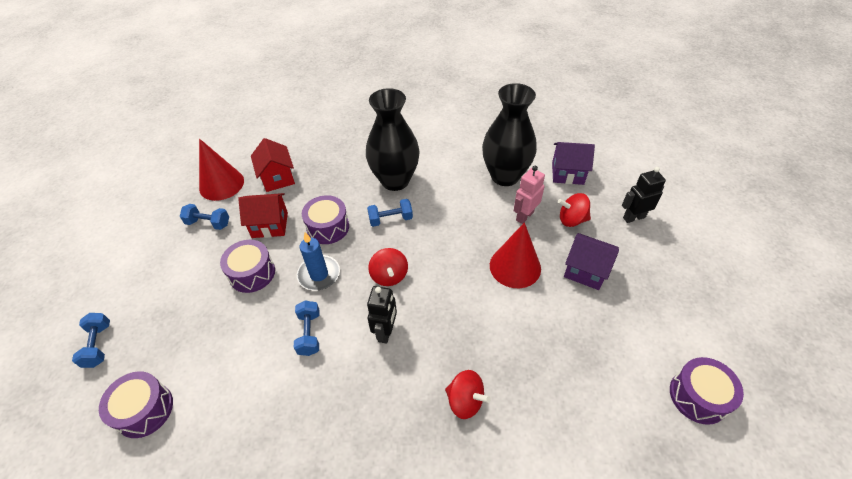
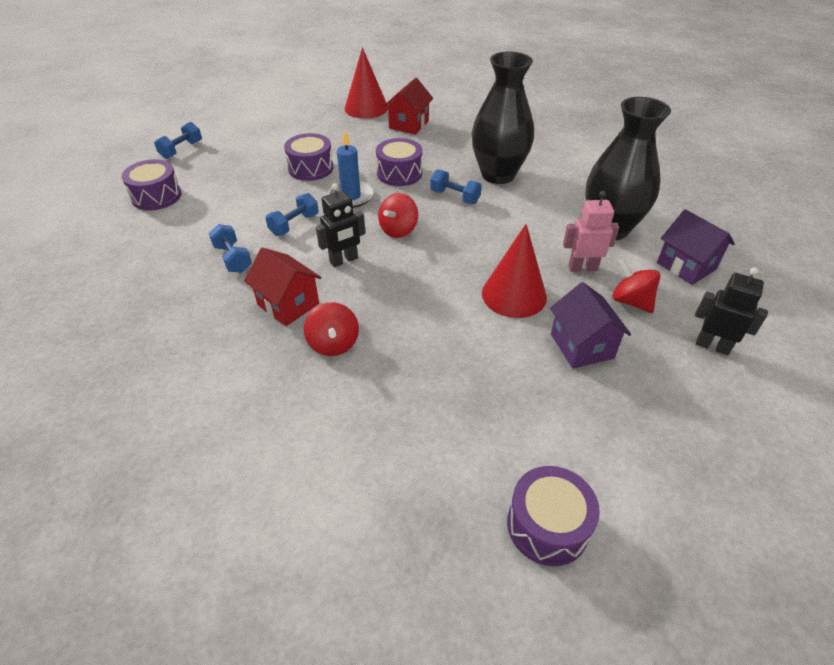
camera: 45 degrees right, 5 degrees down
blue dumbbell [180,204,229,230] -> blue dumbbell moved to [209,224,252,273]
red house [238,193,288,238] -> red house moved to [244,247,321,326]

